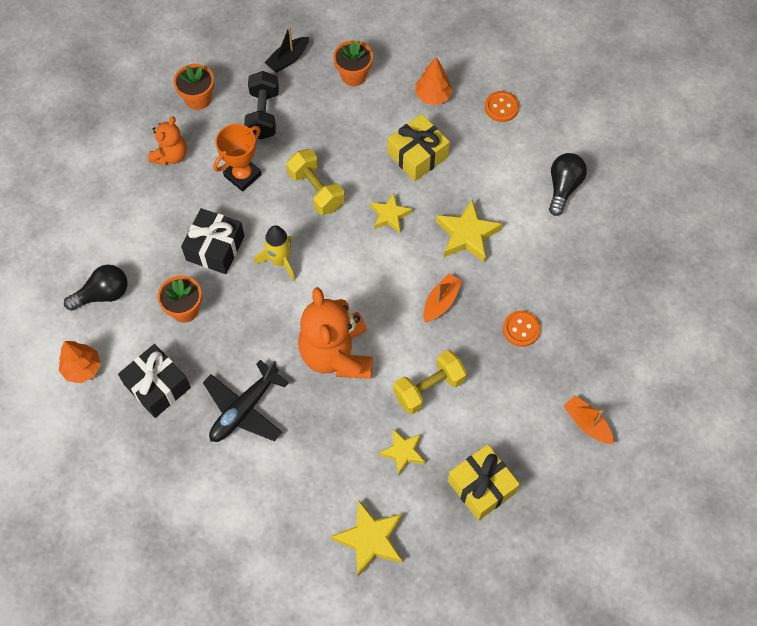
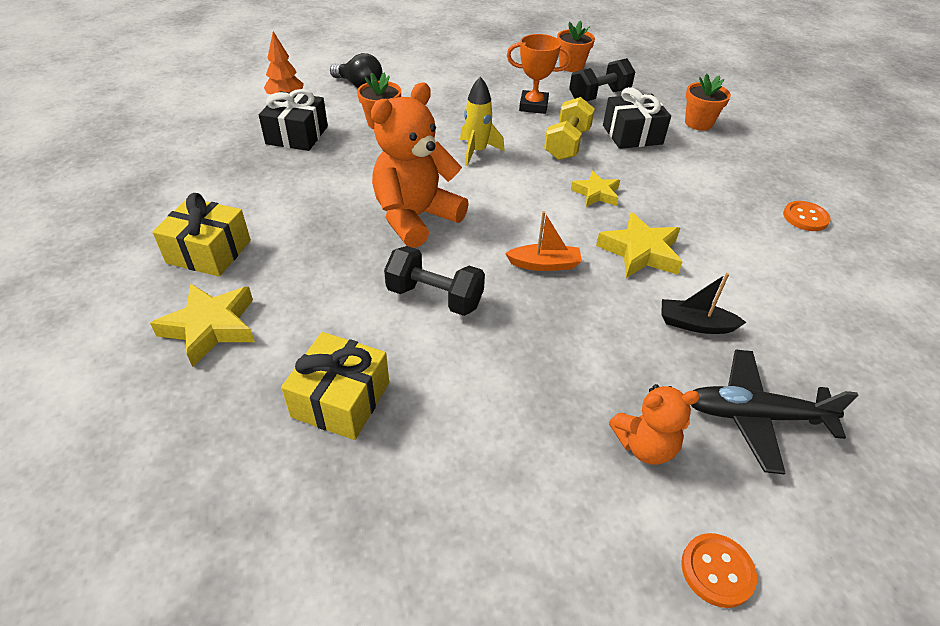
camera: 55 degrees right, 20 degrees down
orange teddy bear [148,117,187,165] -> orange teddy bear moved to [609,384,700,465]
black gift [181,208,245,274] -> black gift moved to [603,87,671,149]
black plane [203,360,289,442] -> black plane moved to [691,349,859,475]
black boat [264,26,309,73] -> black boat moved to [661,273,747,334]
yellow star [379,429,425,475] -> none
yellow gift [387,114,450,181] -> yellow gift moved to [152,193,251,276]
yellow dumbbell [393,350,467,414] -> black dumbbell [384,246,485,316]
orange tree [415,57,453,105] -> none
orange button [503,311,541,347] -> orange button moved to [681,533,757,608]
black light bulb [549,153,587,216] -> none
orange boat [563,395,614,444] -> none

